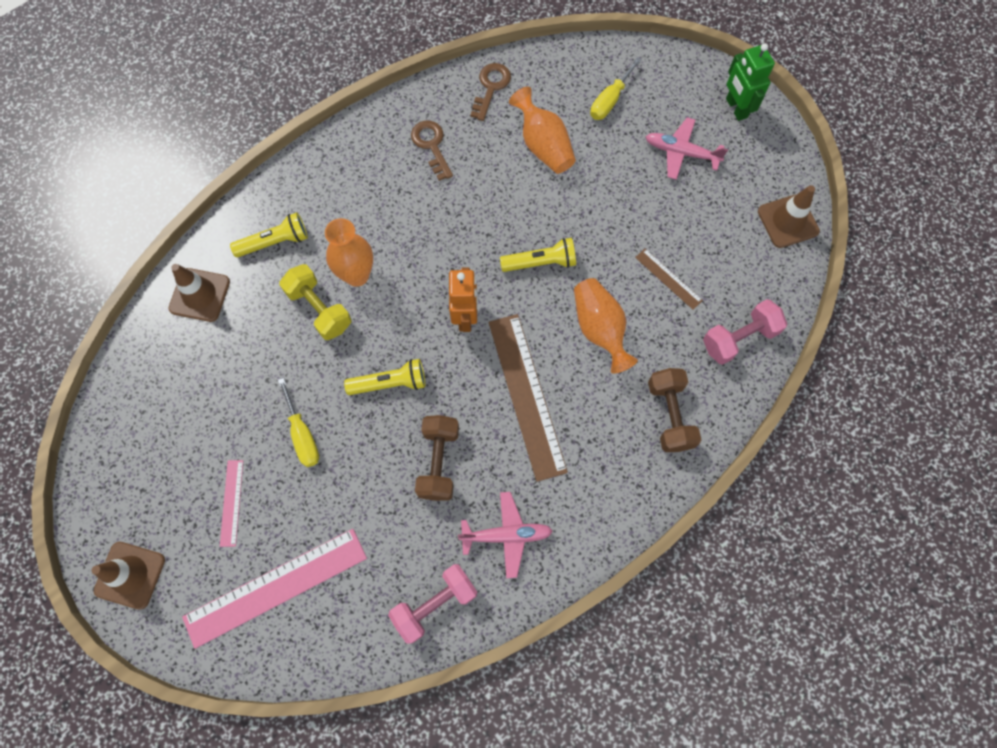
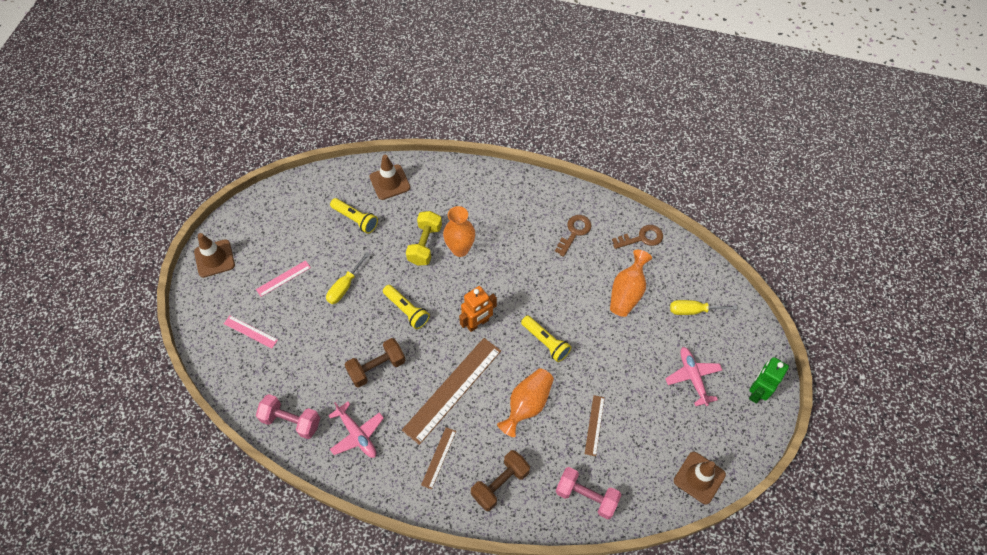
camera: 55 degrees right, 10 degrees down
pink ruler [182,529,367,649] -> pink ruler [224,316,278,348], size x0.48
yellow flashlight [230,212,308,257] -> yellow flashlight moved to [330,198,378,234]
none -> brown ruler [421,427,456,489]

